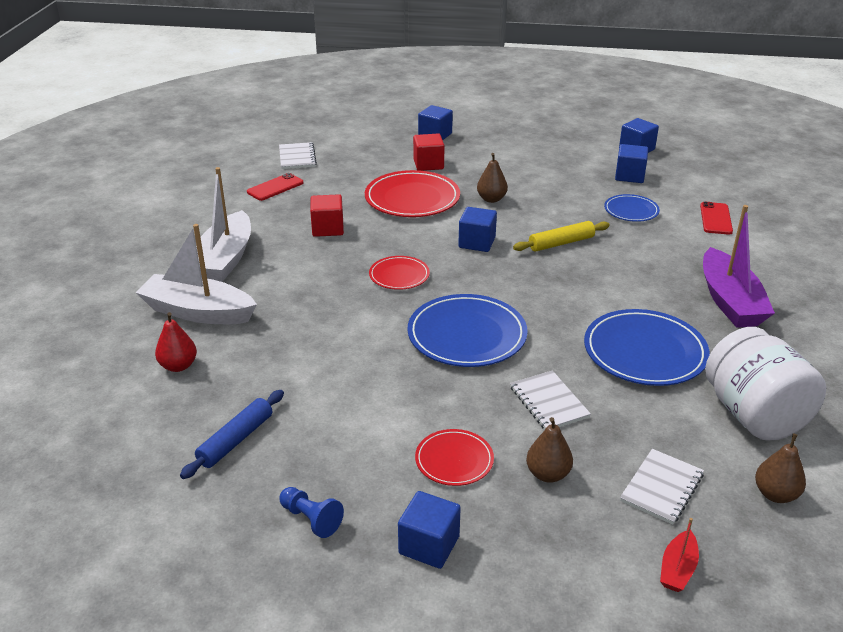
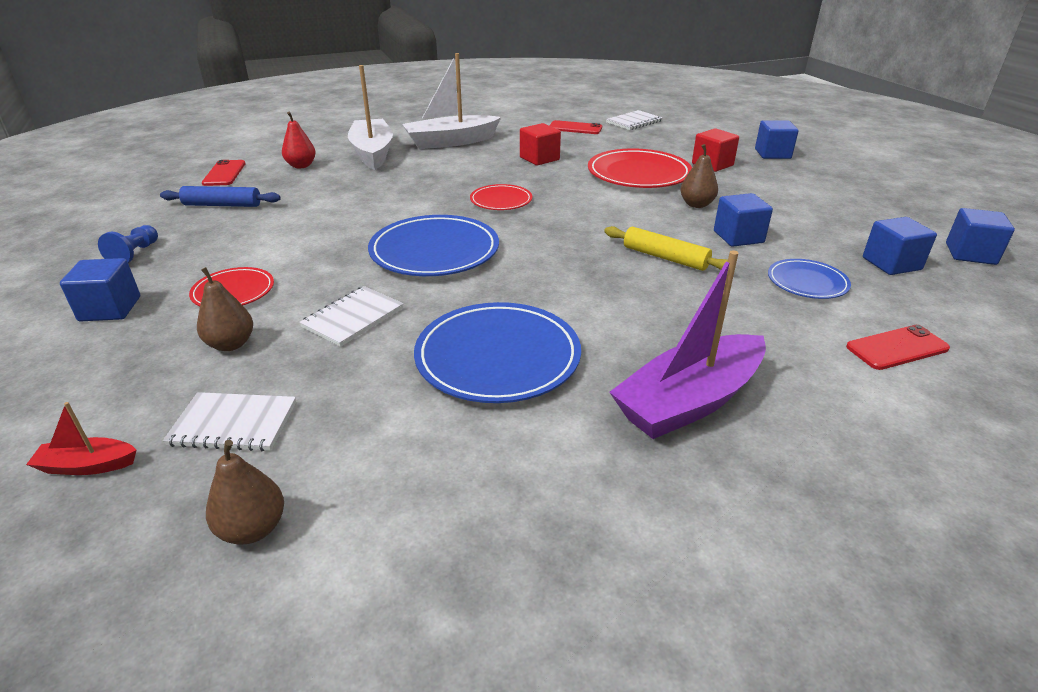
camera: 60 degrees right, 0 degrees up
blue cube [458,207,497,252] -> blue cube moved to [714,193,773,247]
white jar [705,327,826,441] -> none
none -> red phone [202,160,246,186]

